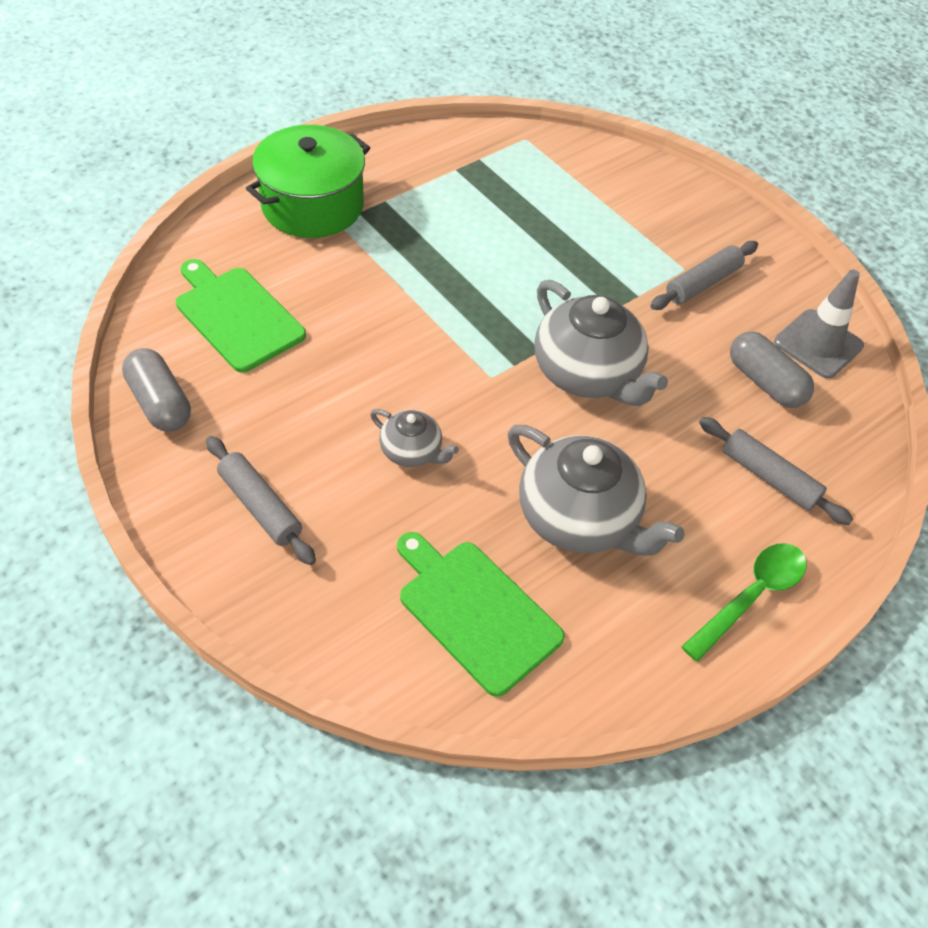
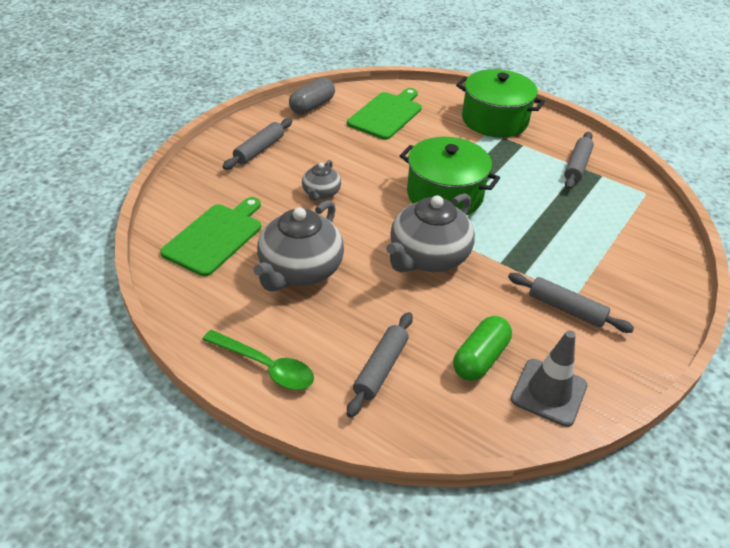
camera: 75 degrees right, 10 degrees down
grey capsule [730,331,814,408] -> green capsule [453,316,512,381]
none -> green pot [400,137,500,215]
none -> grey rolling pin [564,132,594,190]

